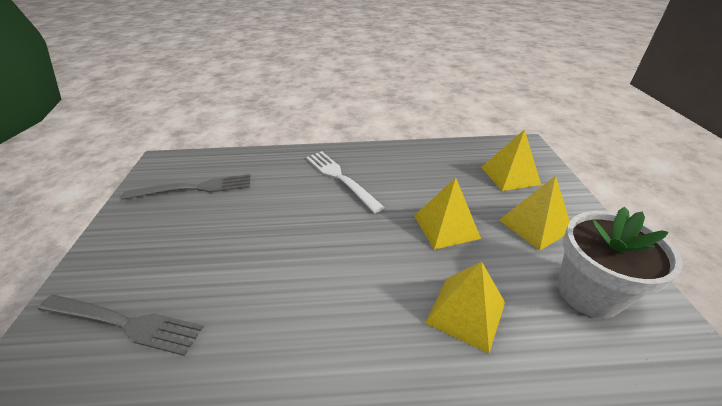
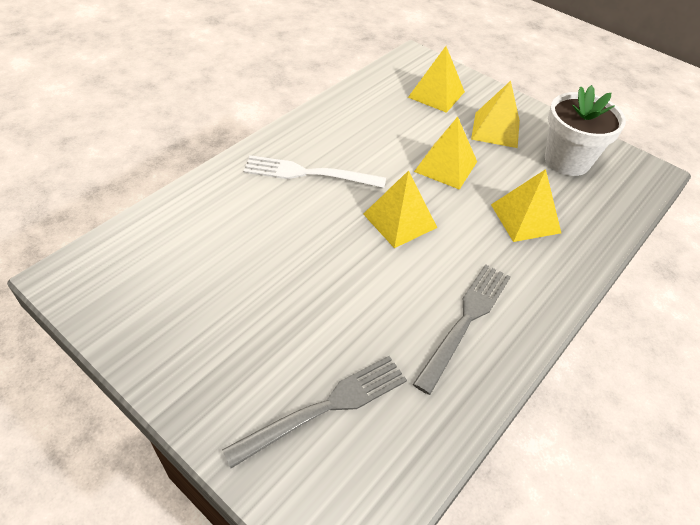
camera: 50 degrees left, 10 degrees up
grey fork [122,174,251,200] -> grey fork moved to [413,264,510,395]
none -> yellow pyramid [363,170,437,248]

